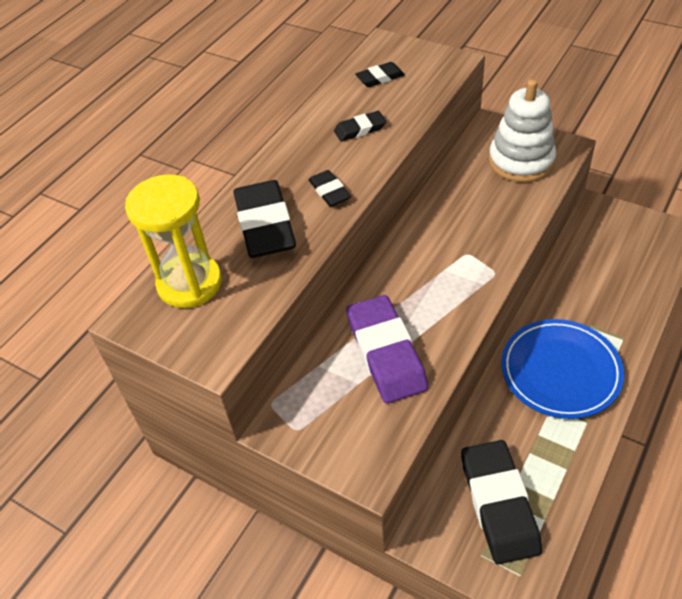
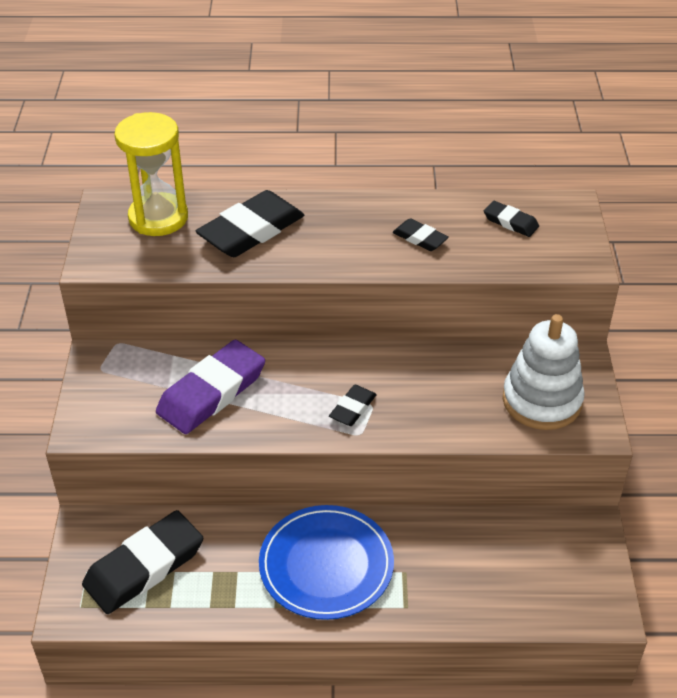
camera: 55 degrees right, 5 degrees down
black eraser [308,170,351,207] -> black eraser moved to [329,385,377,426]

